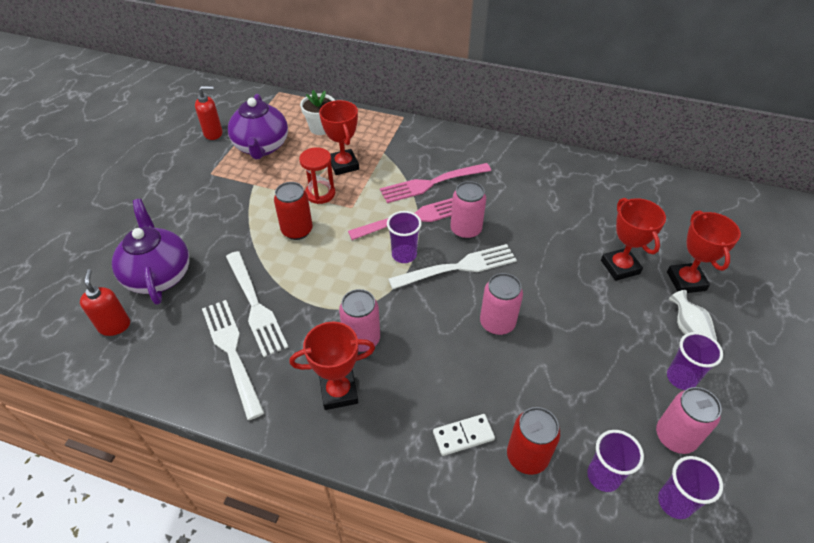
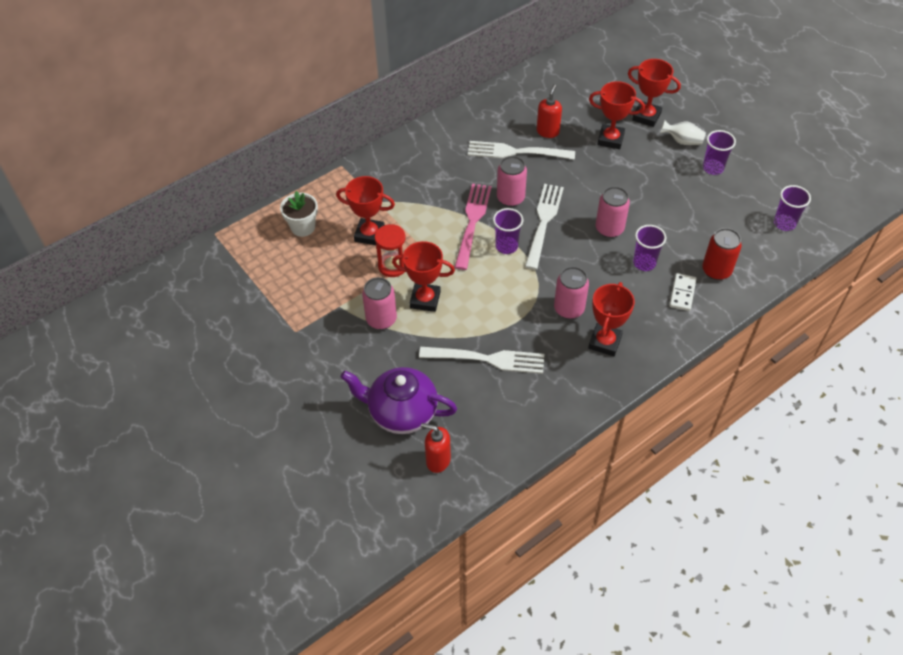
camera: 55 degrees left, 5 degrees up
red soap dispenser [195,86,222,140] -> red soap dispenser moved to [537,84,562,138]
white fork [202,300,264,420] -> white fork moved to [468,141,575,160]
purple teapot [228,94,288,159] -> none
red can [274,182,313,240] -> red trophy [392,241,455,312]
pink fork [380,163,491,203] -> none
purple cup [587,430,644,492] -> purple cup moved to [633,225,666,271]
pink can [656,387,722,454] -> pink can moved to [362,277,397,330]

